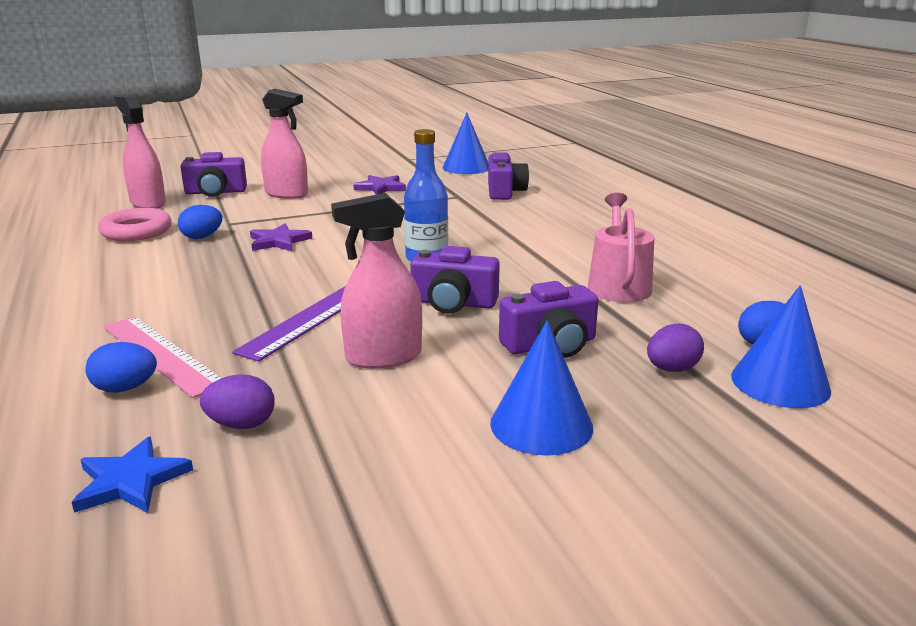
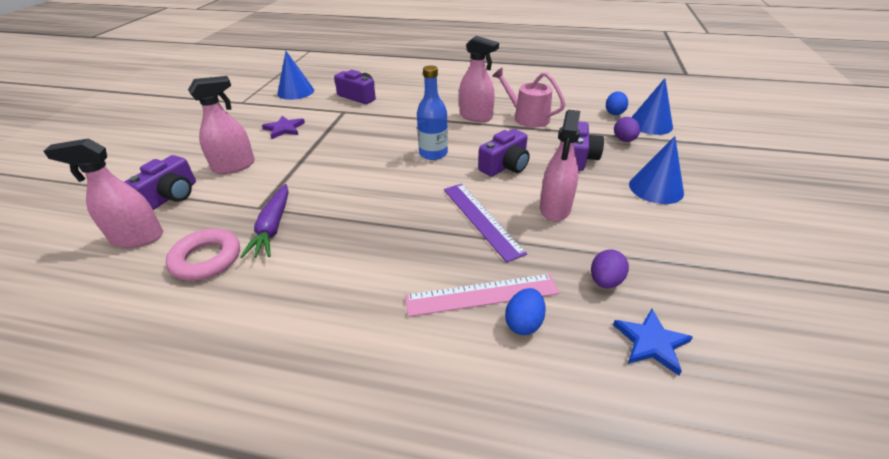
camera: 55 degrees left, 15 degrees up
blue egg [178,205,223,239] -> purple carrot [240,184,289,258]
purple star [250,223,312,251] -> none
none -> pink spray bottle [459,36,499,122]

